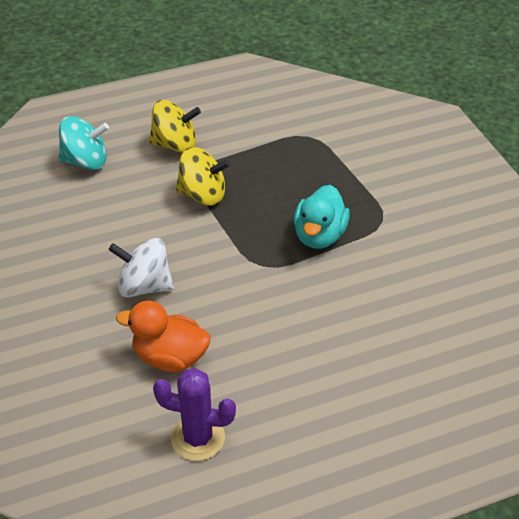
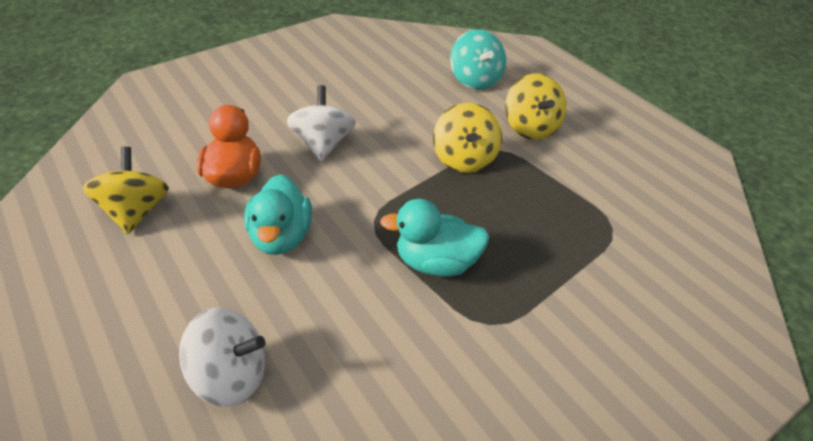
camera: 75 degrees right, 0 degrees up
purple cactus [153,368,236,461] -> yellow spinning top [83,146,169,234]
none -> white spinning top [179,308,265,407]
none -> turquoise duck [244,174,312,255]

